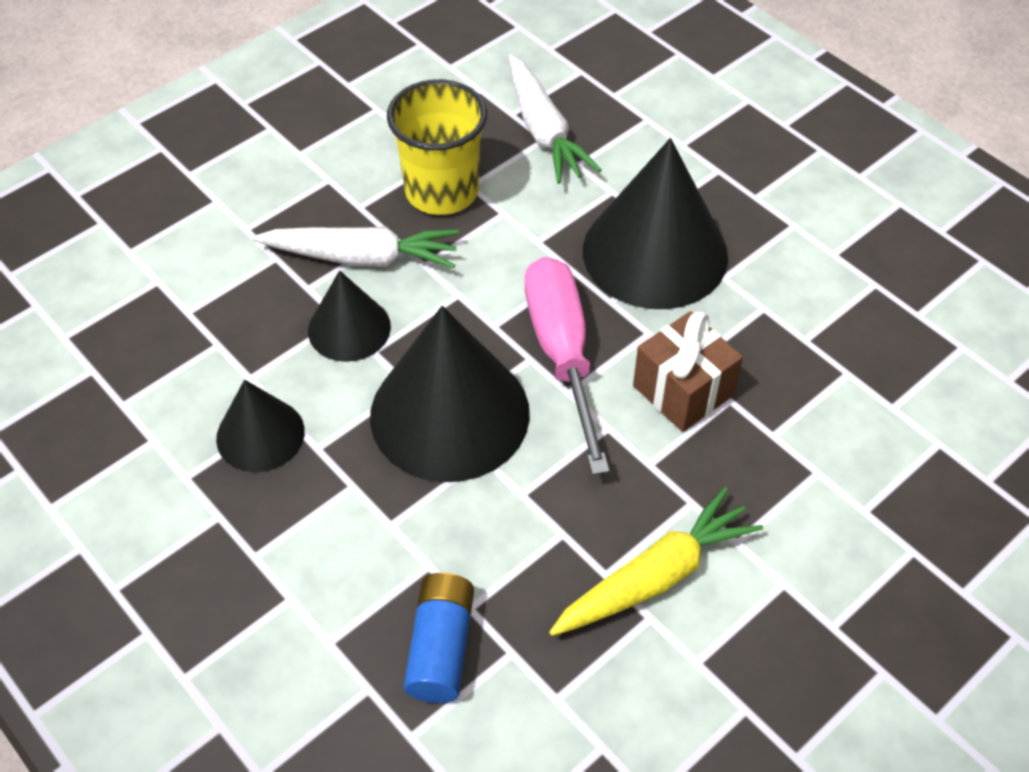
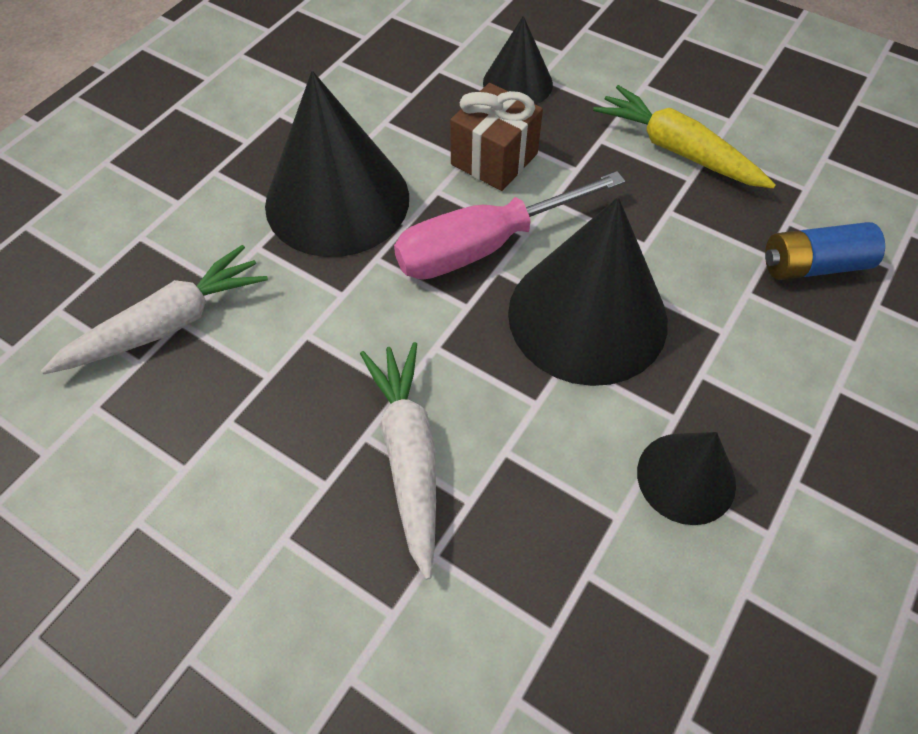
camera: 105 degrees left, 5 degrees up
black cone [308,271,391,362] -> black cone moved to [483,16,553,104]
yellow cup [387,79,487,215] -> none

